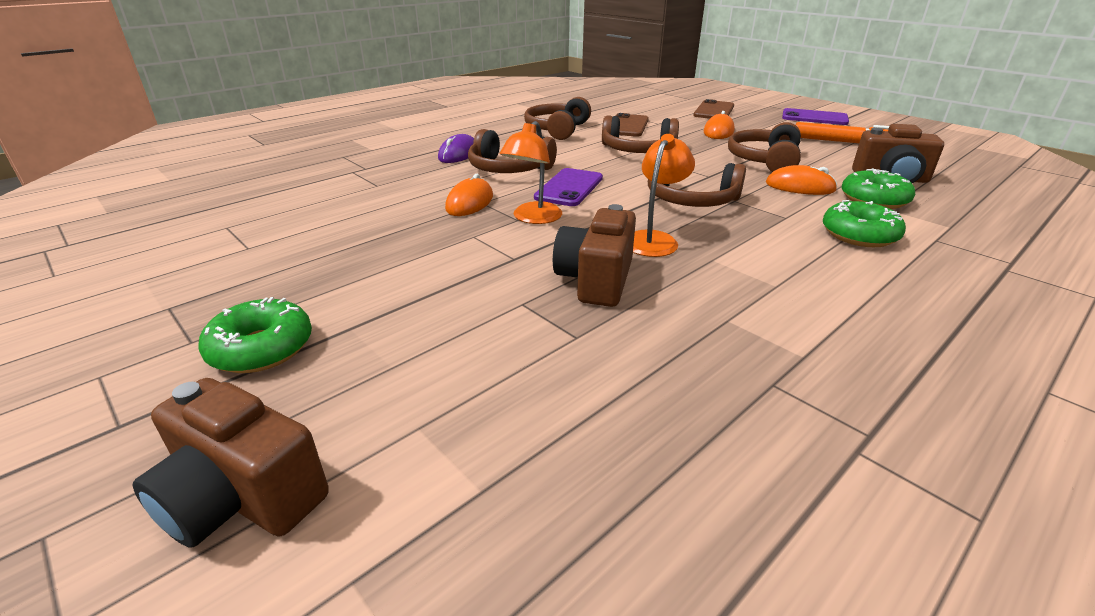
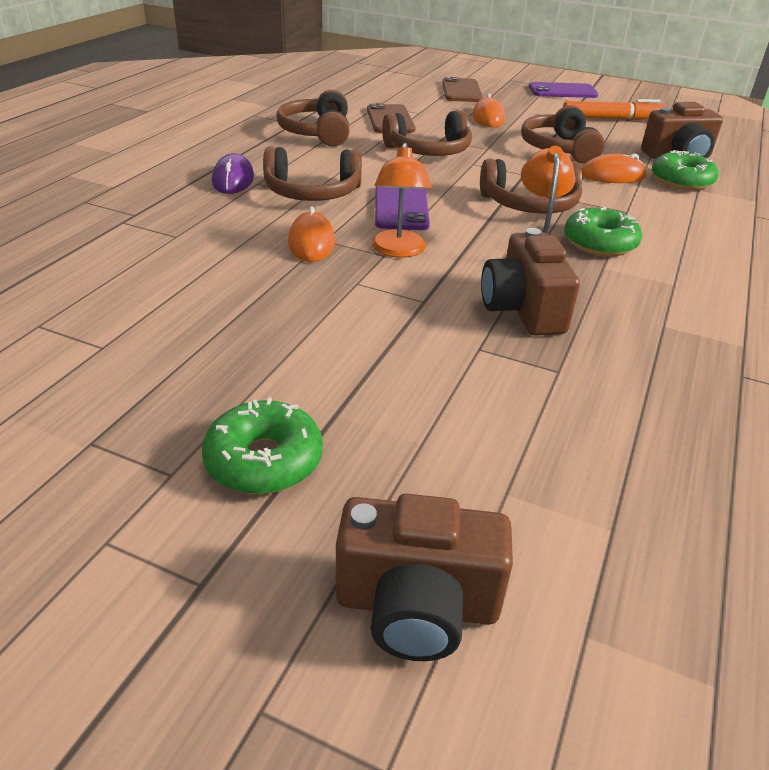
camera: 25 degrees left, 5 degrees up
green donut [823,200,906,247] -> green donut moved to [564,206,642,257]

